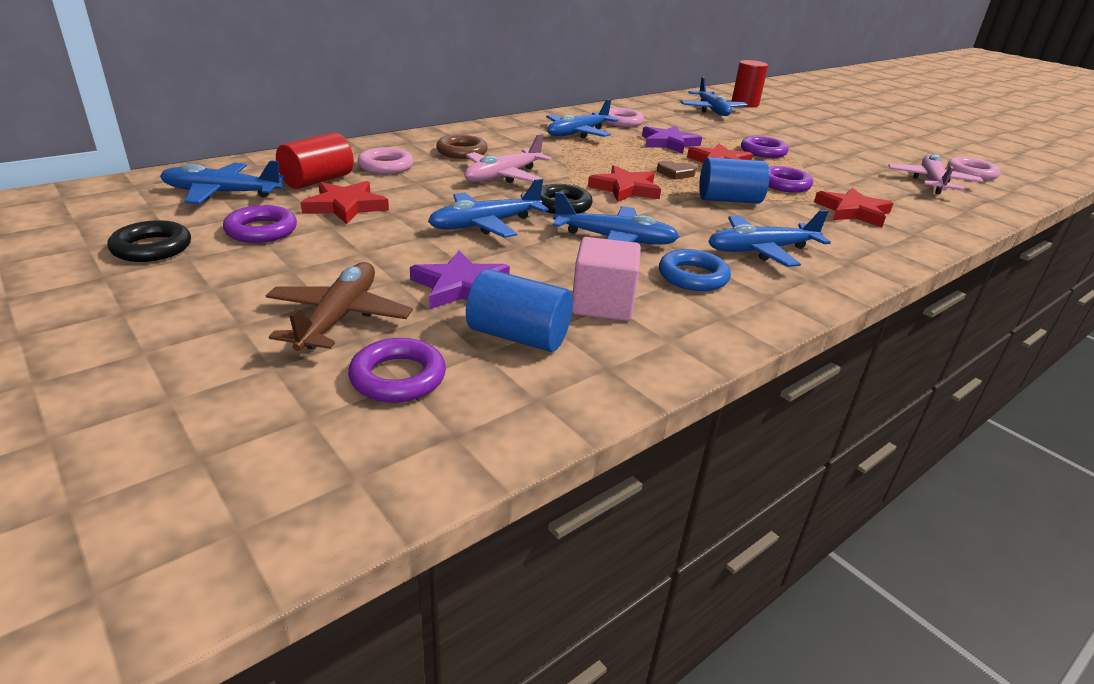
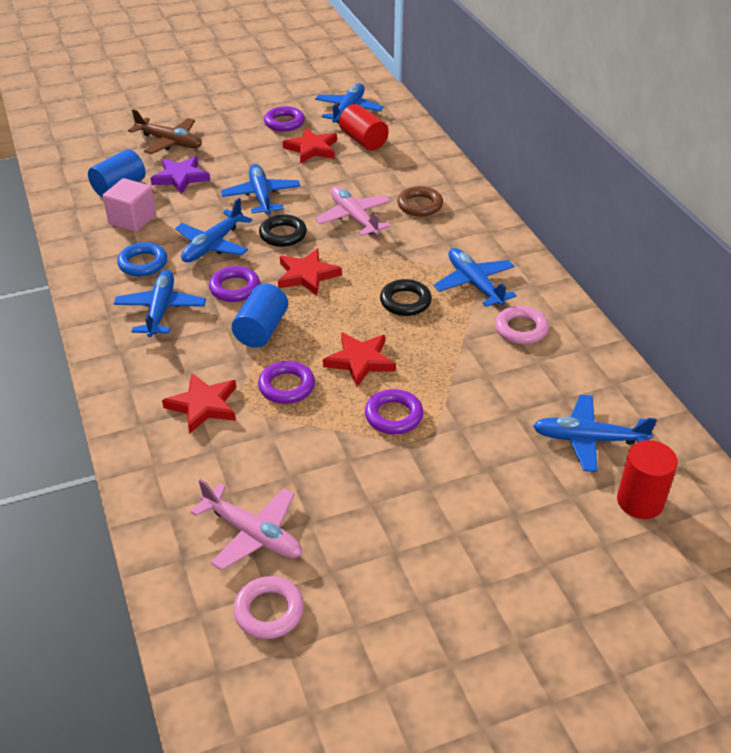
camera: 110 degrees right, 10 degrees up
black ring [107,220,191,262] -> black ring moved to [380,279,432,316]
purple ring [348,338,446,403] -> purple ring moved to [209,266,260,302]
pink ring [358,147,414,174] -> none
purple star [642,126,702,154] -> none
brown heart [657,161,696,180] -> none

